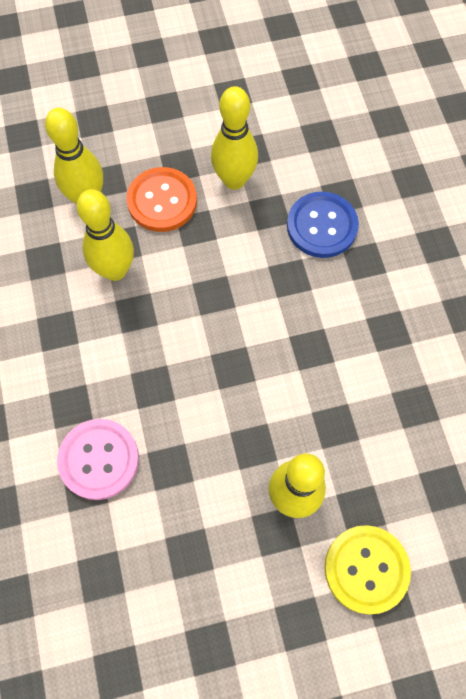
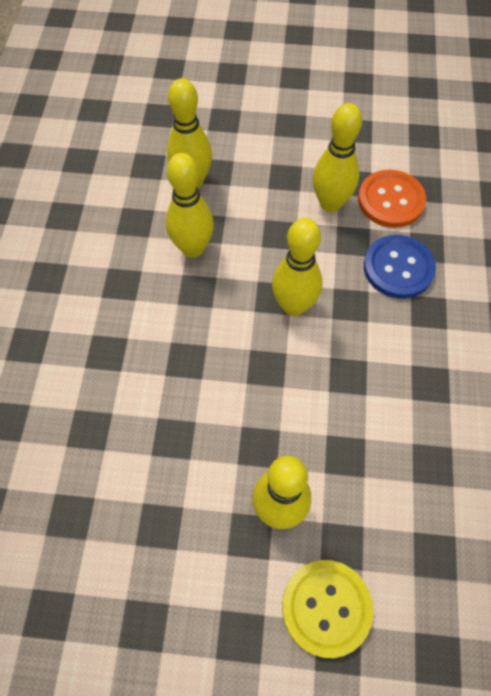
camera: 20 degrees right, 5 degrees down
pink button [57,419,139,500] -> none
orange button [126,167,197,232] -> orange button moved to [358,170,426,228]
none -> yellow bowling pin [272,218,322,316]

